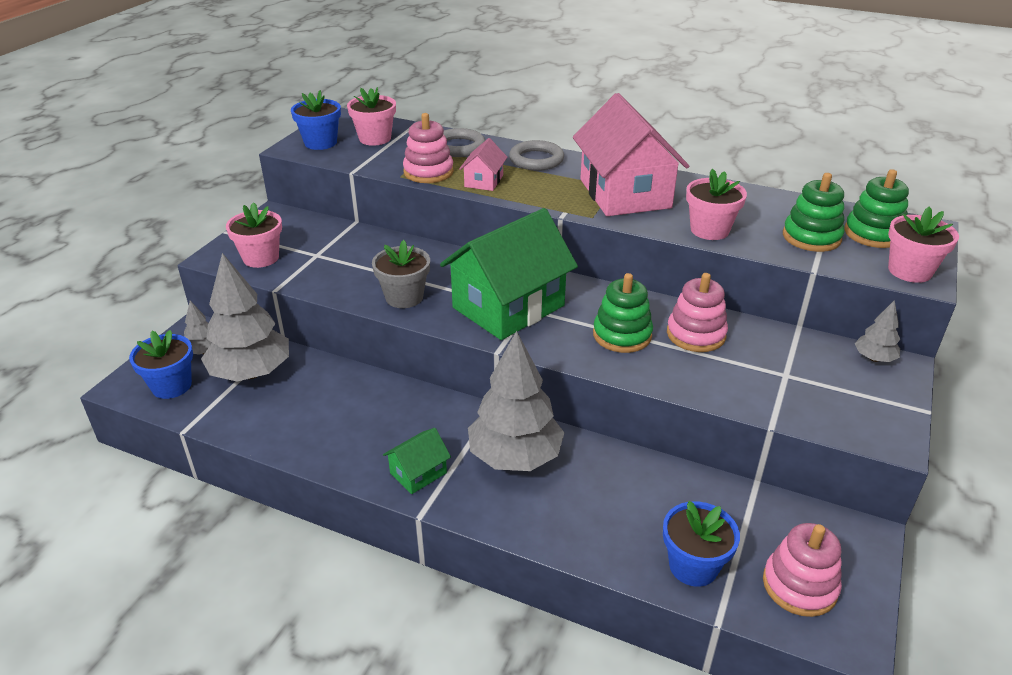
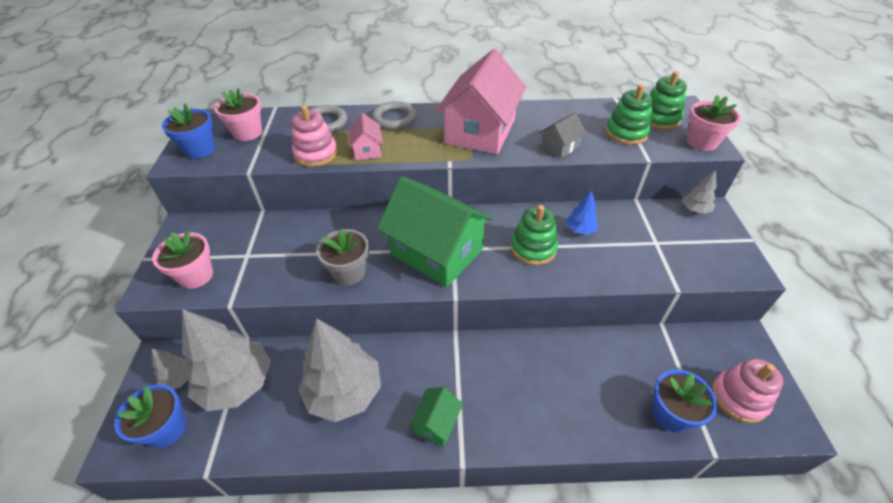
camera: 25 degrees left, 10 degrees up
green house [440,208,578,340] -> green house turned 75 degrees counterclockwise [377,176,493,287]
grey tree [468,331,565,471] -> grey tree moved to [298,318,381,422]
pink house [573,93,689,216] -> pink house turned 60 degrees clockwise [435,49,526,154]
pink stacking toy [667,273,728,352] -> blue tree [566,190,599,235]
pink flower pot [686,169,747,240] -> grey house [540,112,587,158]

